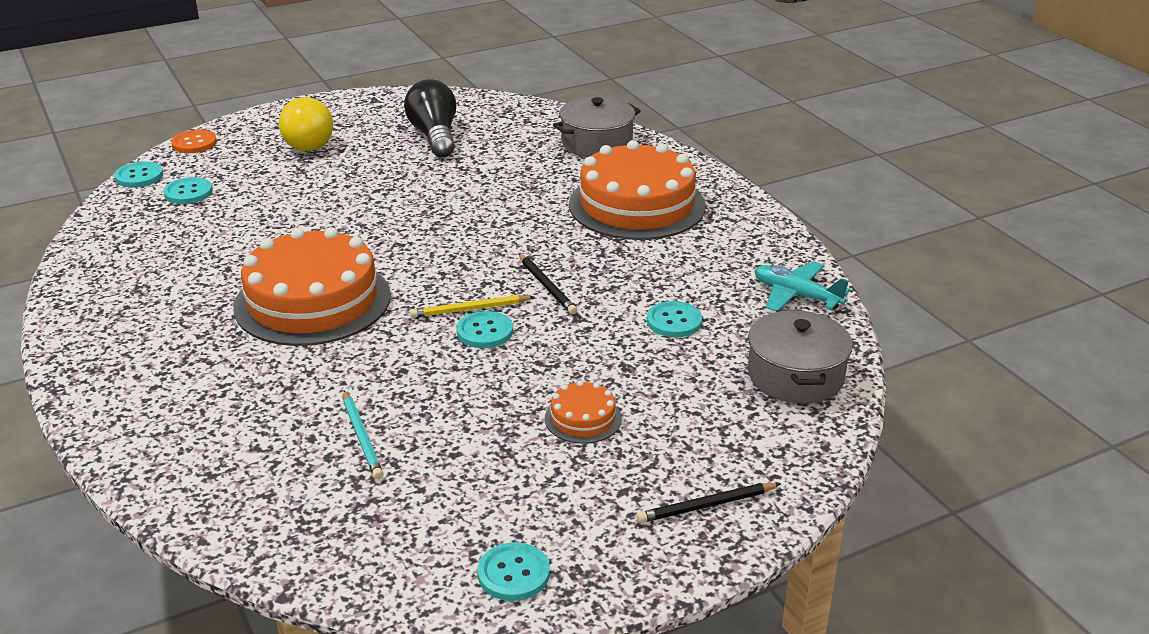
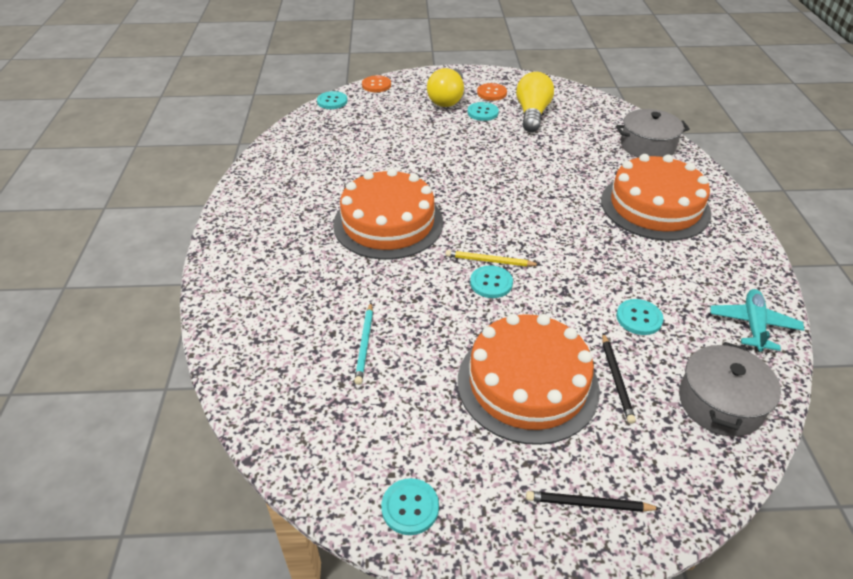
camera: 25 degrees right, 10 degrees up
turquoise button [163,177,213,204] -> turquoise button moved to [468,102,499,121]
black light bulb [404,80,456,158] -> yellow light bulb [516,72,554,132]
black pencil [519,254,577,314] -> black pencil moved to [602,333,636,424]
orange cake [545,380,622,444] -> orange cake [458,314,600,445], size x2.29
turquoise plane [755,261,850,311] -> turquoise plane turned 45 degrees clockwise [710,289,804,352]
none -> orange button [477,83,507,101]

